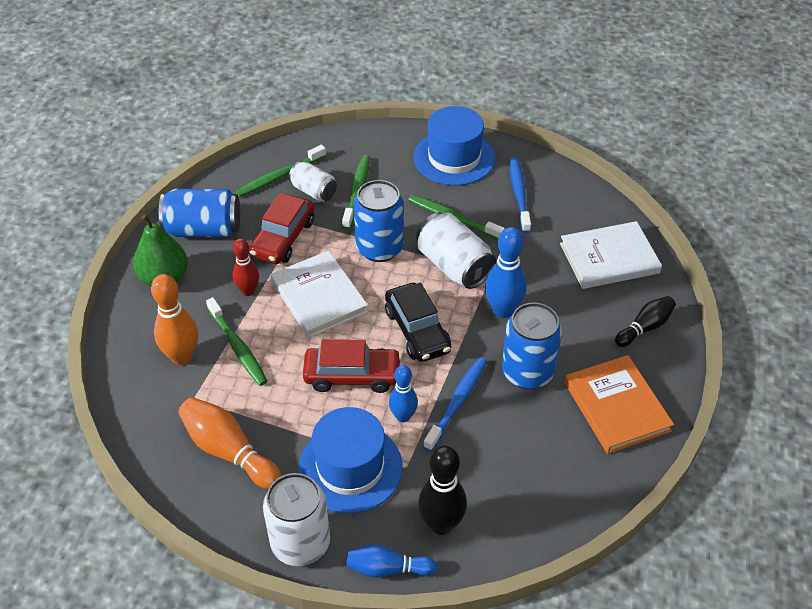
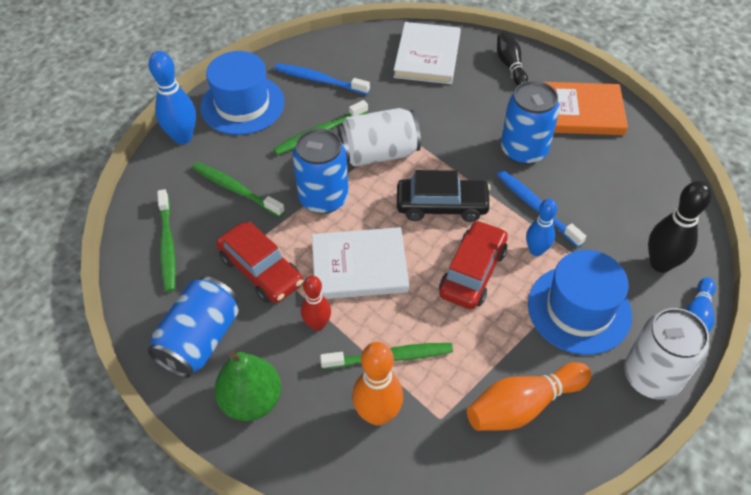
camera: 65 degrees left, 5 degrees up
white can [289,161,337,201] -> none
blue bowling pin [485,227,527,318] -> blue bowling pin moved to [149,51,196,144]

